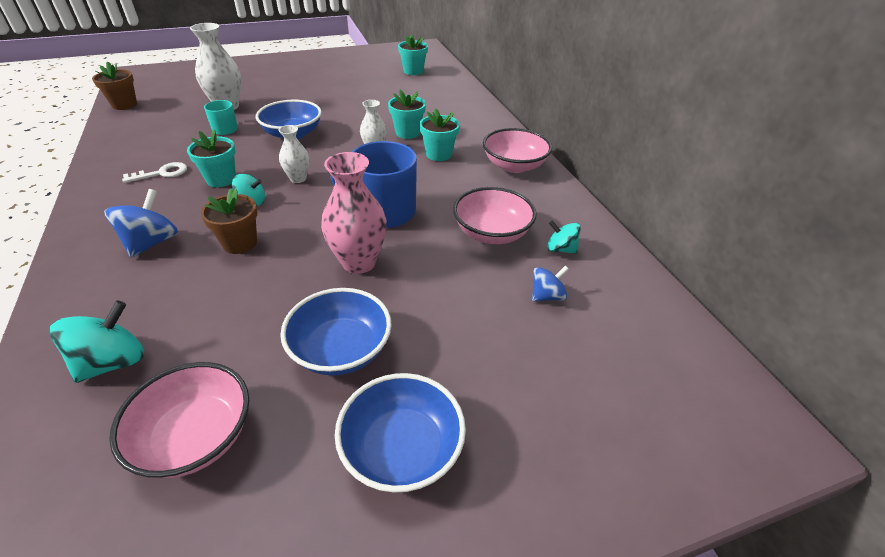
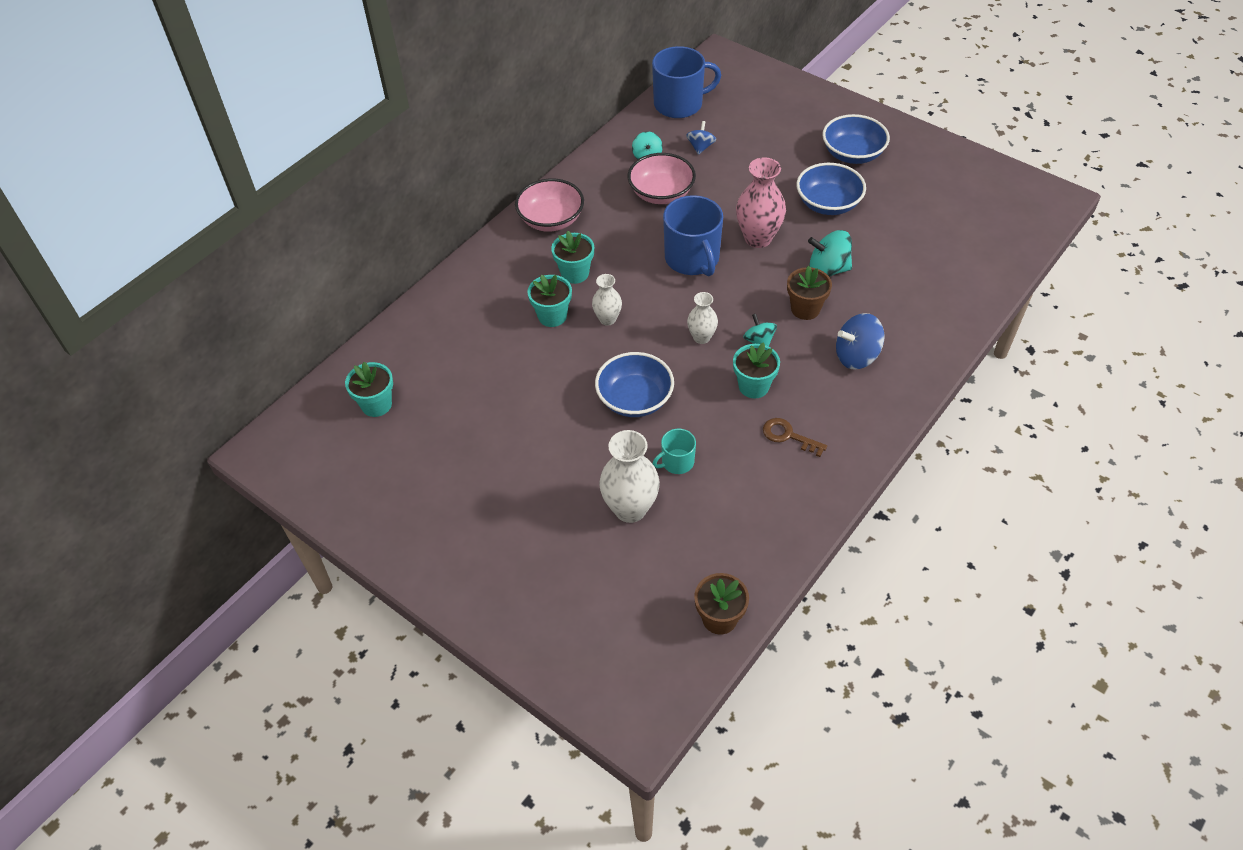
camera: 120 degrees left, 10 degrees up
turquoise spinning top [50,300,144,383] -> turquoise spinning top moved to [808,230,852,277]
pink bowl [109,362,249,478] -> none
white key [122,162,187,183] -> brown key [763,418,827,457]
blue spinning top [532,266,569,301] -> blue spinning top turned 75 degrees clockwise [686,121,716,155]
none -> blue mug [652,46,721,118]

